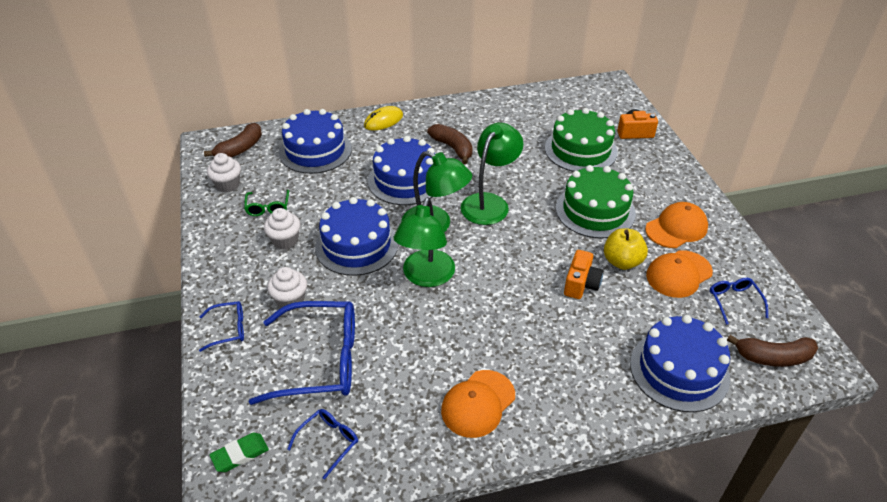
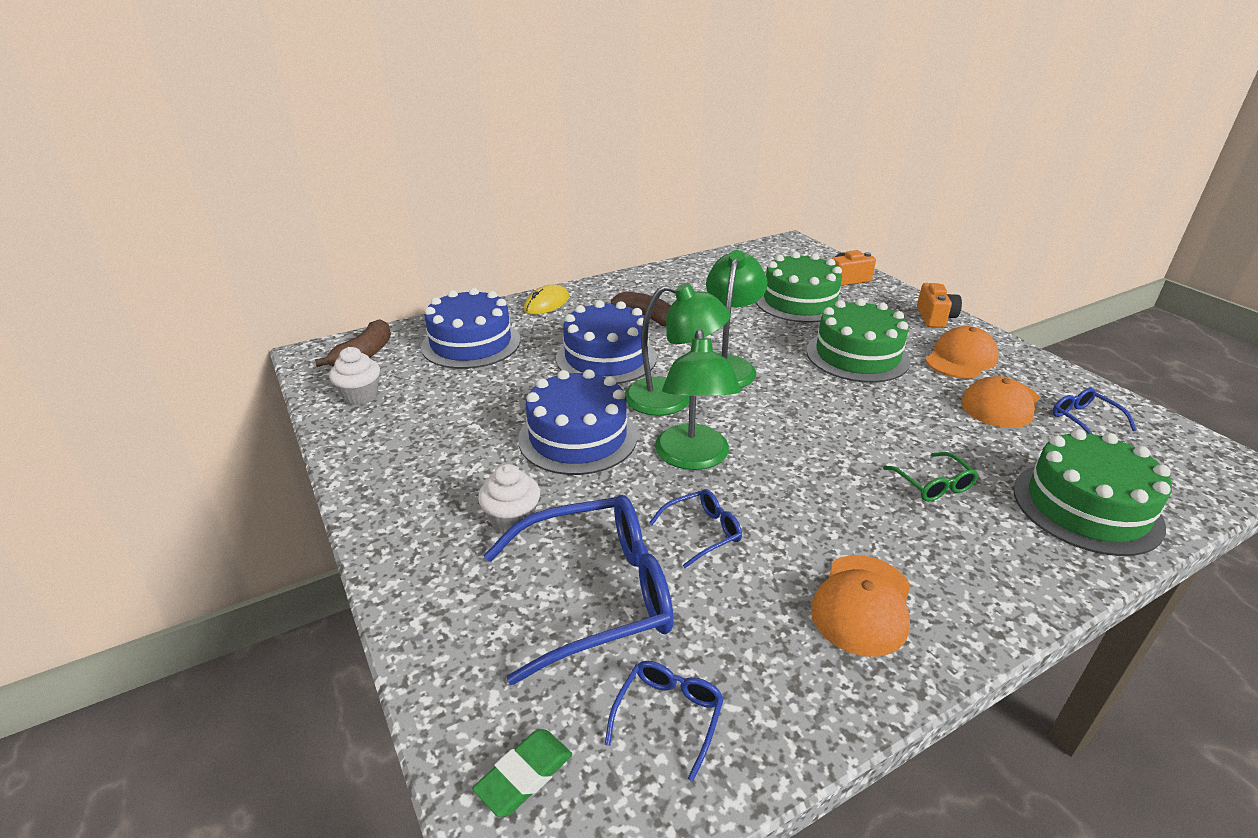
camera: 15 degrees left, 10 degrees down
blue glasses [199,301,244,352] -> blue glasses moved to [649,489,742,568]
green glasses [244,190,289,216] -> green glasses moved to [883,452,978,502]
white cupcake [264,208,301,250] -> none
orange camera [564,250,603,299] -> orange camera moved to [917,283,962,328]
yellow apple [604,228,648,270] -> none
blue cake [630,315,730,412] -> green cake [1014,429,1172,556]
brown banana [727,335,818,367] -> none

